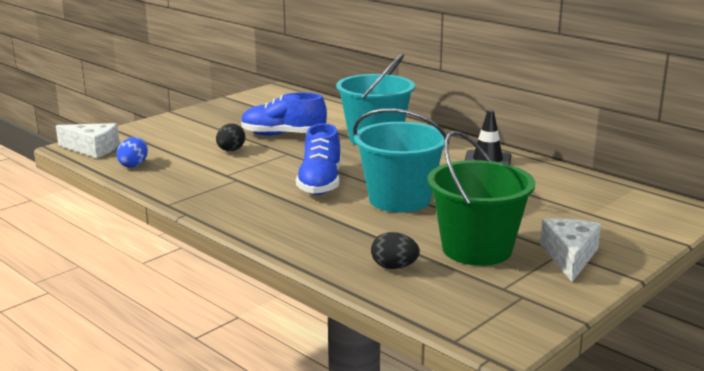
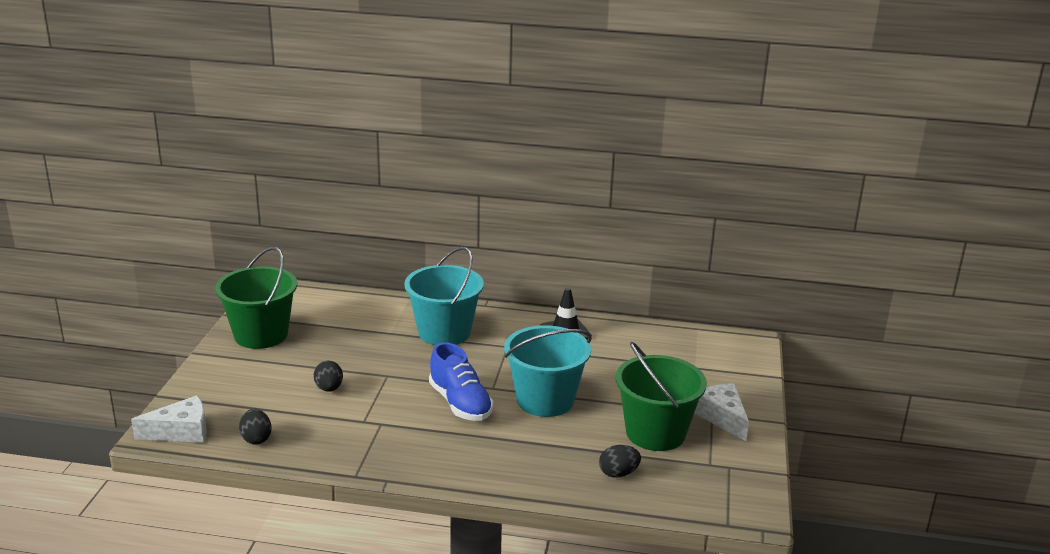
camera: 35 degrees left, 5 degrees up
blue egg [117,137,148,168] -> black egg [239,409,272,445]
blue shoe [241,92,327,136] -> none
none -> green bucket [215,247,297,349]

